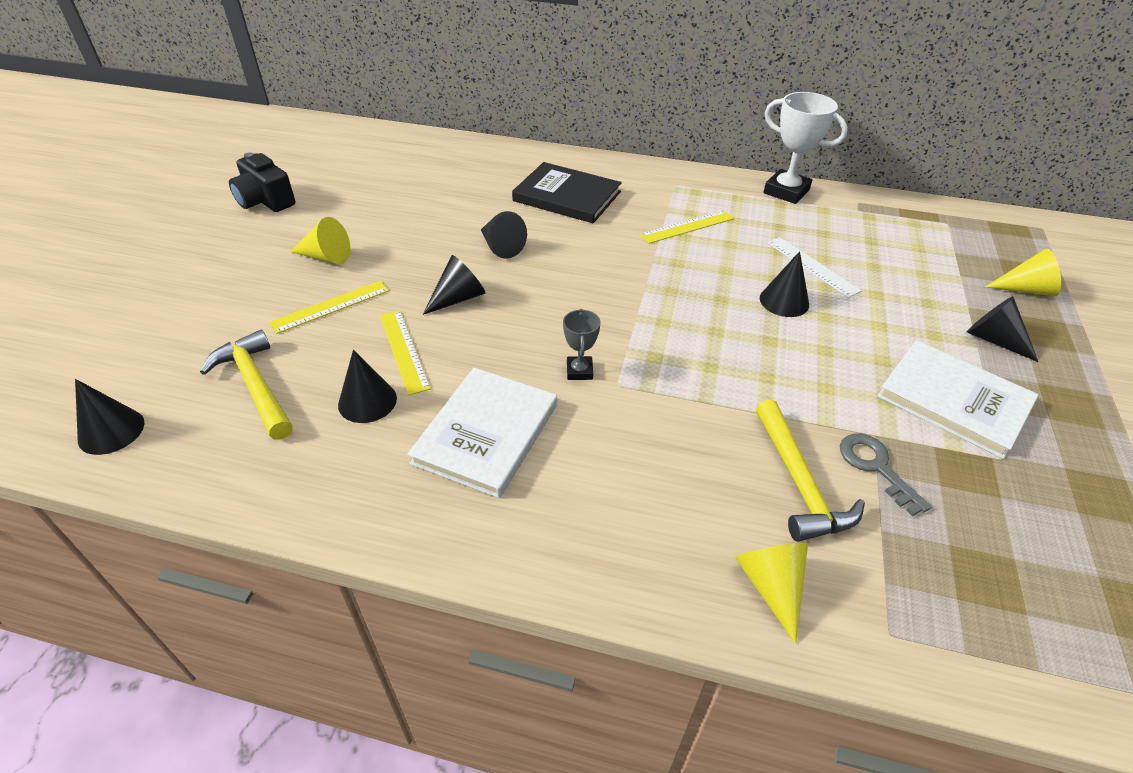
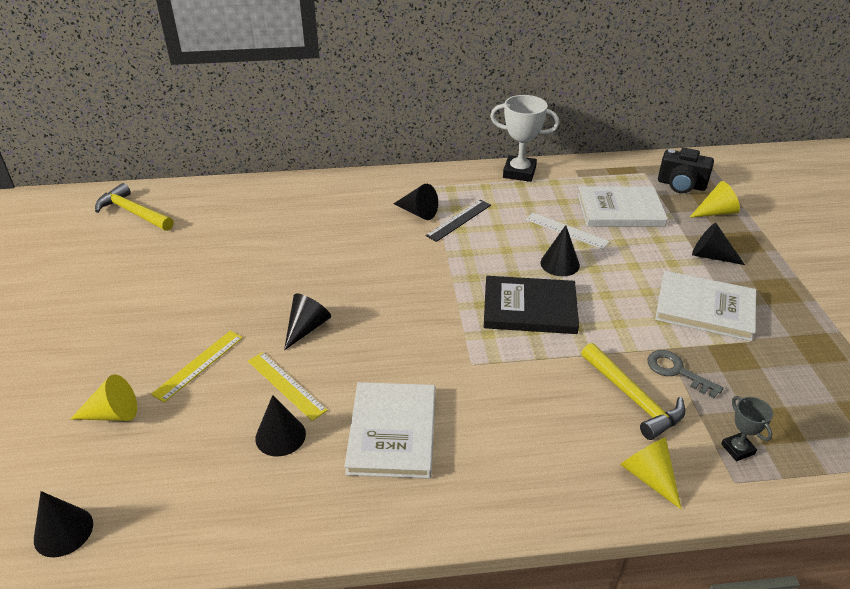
camera: 20 degrees left, 5 degrees down
yellow hammer [200,330,293,440] -> yellow hammer moved to [95,183,173,231]
black camera [229,152,295,212] -> black camera moved to [658,148,714,193]
yellow cone [290,217,350,264] -> yellow cone moved to [71,374,137,421]
black cone [481,211,527,259] -> black cone moved to [394,184,438,220]
black book [512,162,622,223] -> black book moved to [484,276,579,334]
grey trophy [563,309,601,380] -> grey trophy moved to [721,396,773,461]
yellow ruler [640,210,734,244] -> black ruler [425,200,491,242]
none -> white book [578,186,668,227]

